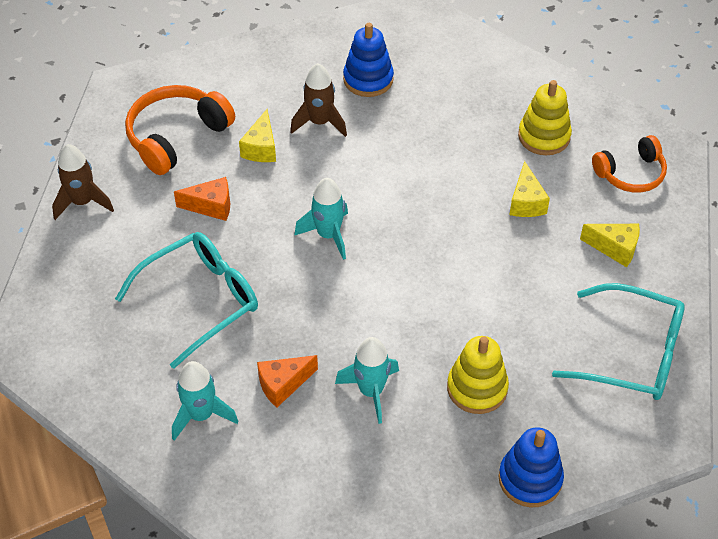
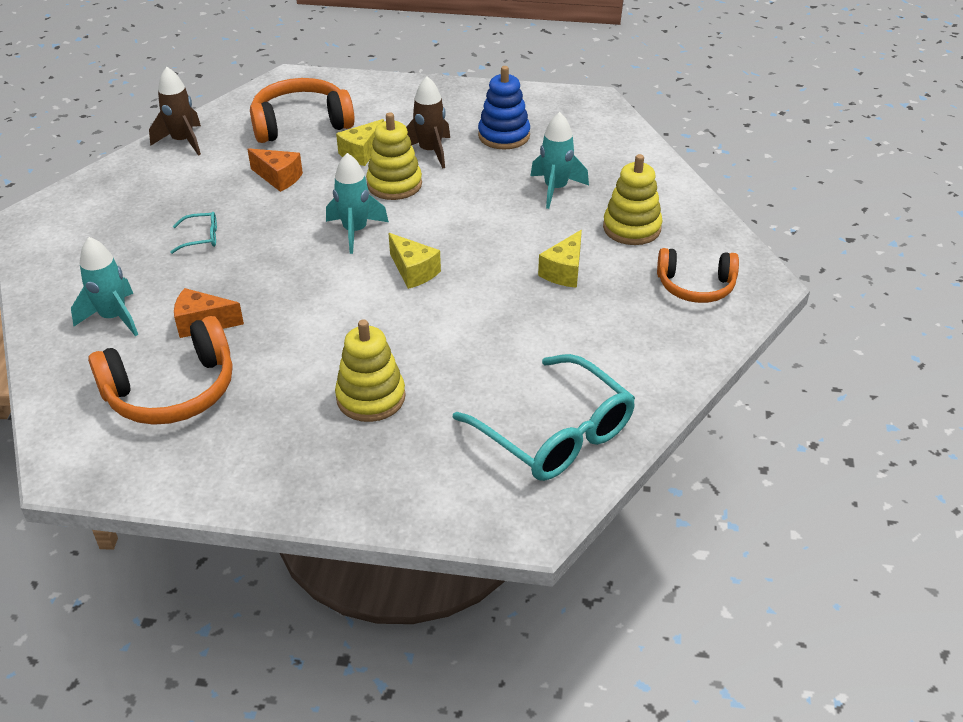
camera: 30 degrees right, 10 degrees down
turquoise glasses [115,232,258,369] -> turquoise glasses [170,212,217,254], size x0.42
turquoise rocket [335,337,399,424] -> turquoise rocket moved to [530,112,589,209]
blue stacking toy [499,427,564,508] -> none
yellow cheese [580,224,640,267] -> yellow cheese moved to [388,233,441,289]
none -> orange headphones [88,316,232,425]
none -> yellow stacking toy [366,112,422,200]

